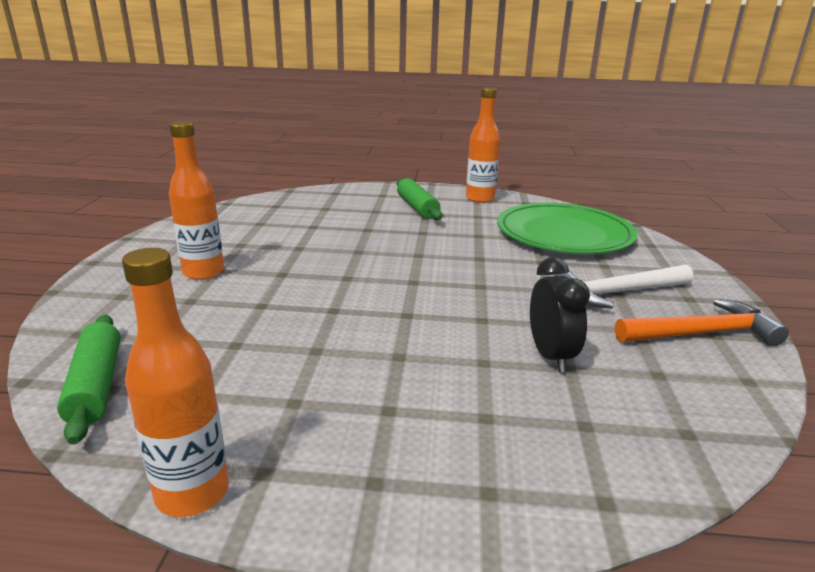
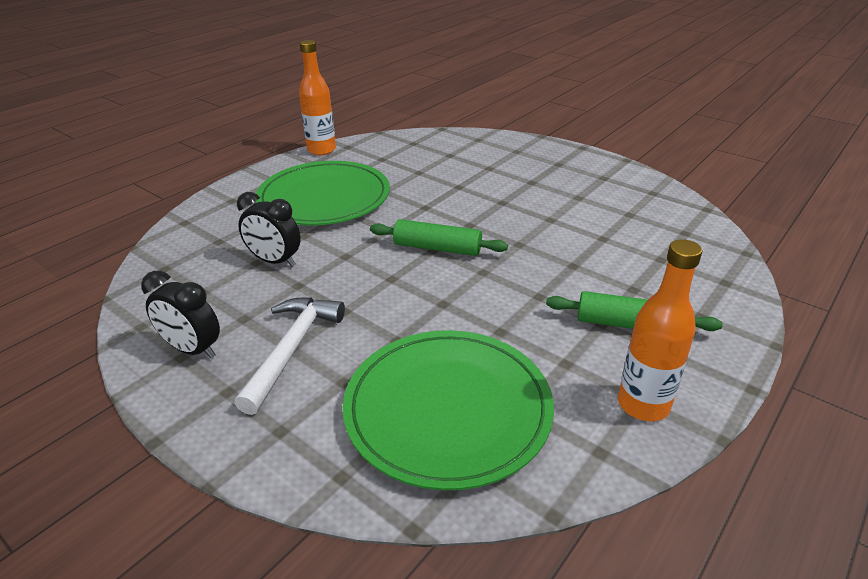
camera: 125 degrees right, 10 degrees up
green rolling pin [57,315,121,445] -> green rolling pin moved to [370,219,508,256]
orange bottle [169,121,224,280] -> none
orange hammer [615,299,789,346] -> black clock [141,271,220,358]
none -> green plate [256,161,390,225]

